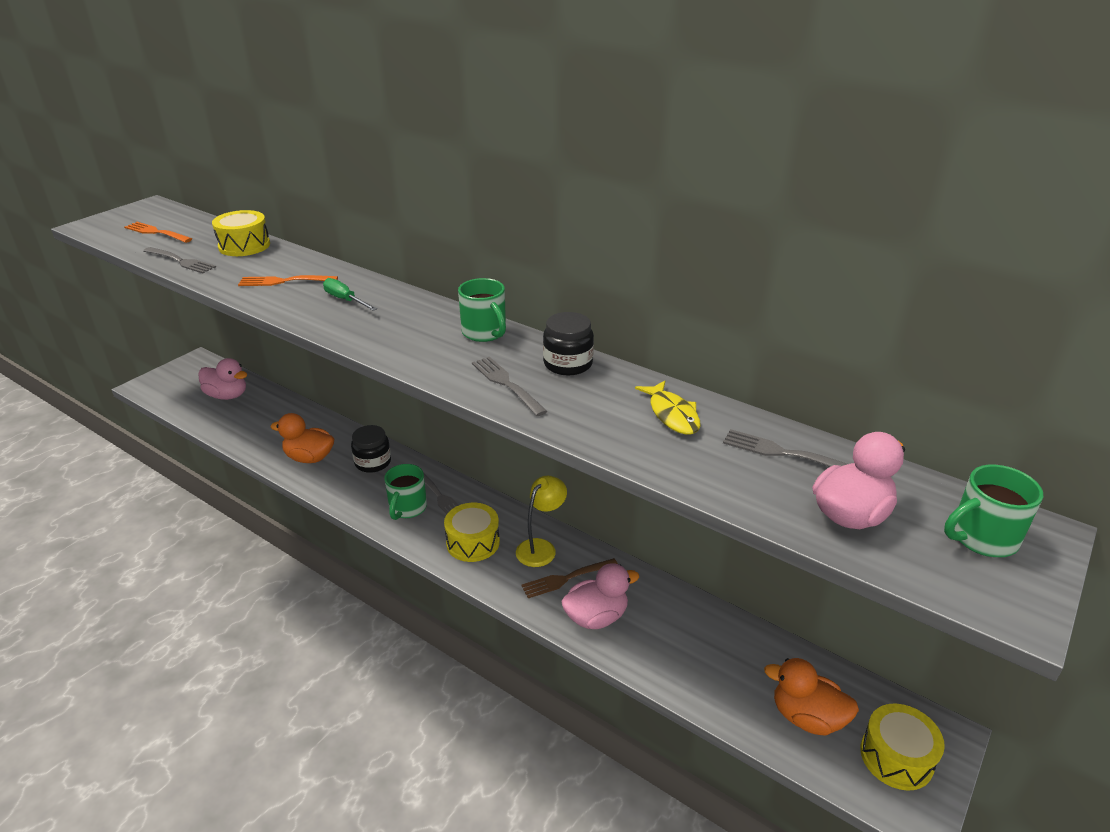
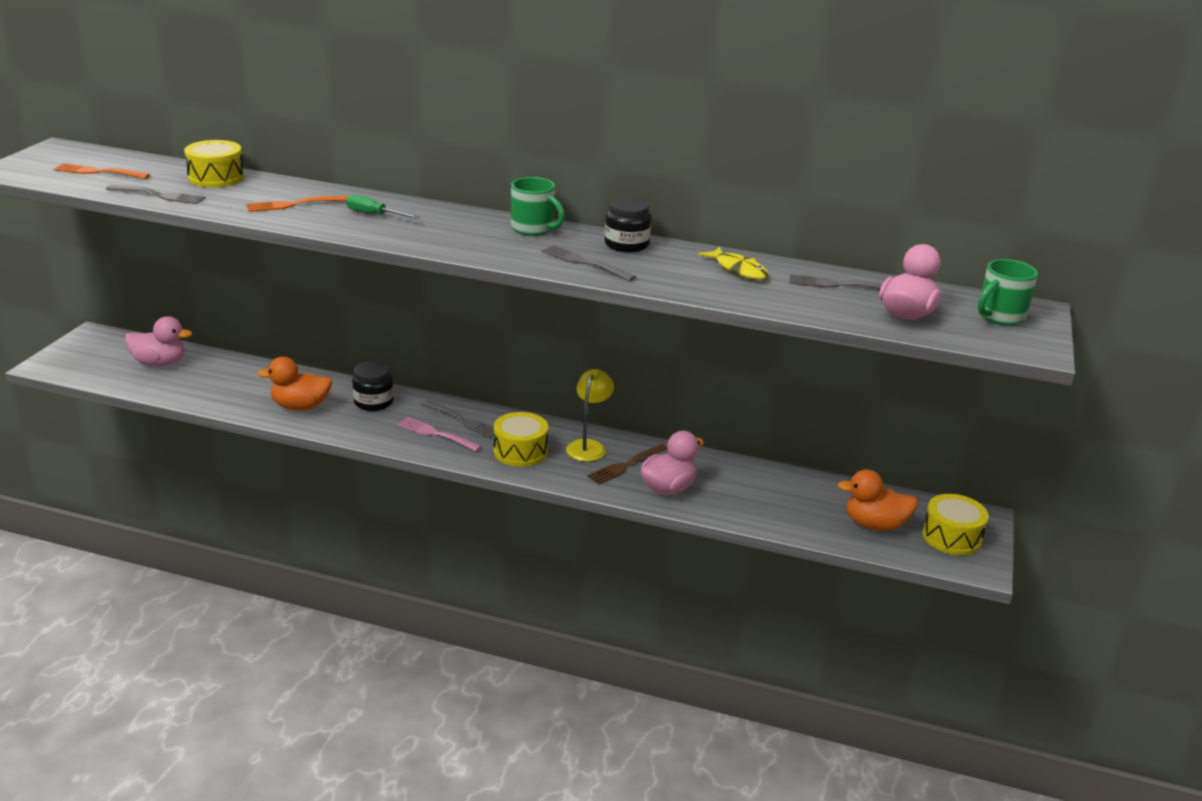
camera: 20 degrees left, 5 degrees down
green mug [384,464,427,520] -> pink fork [397,417,482,452]

